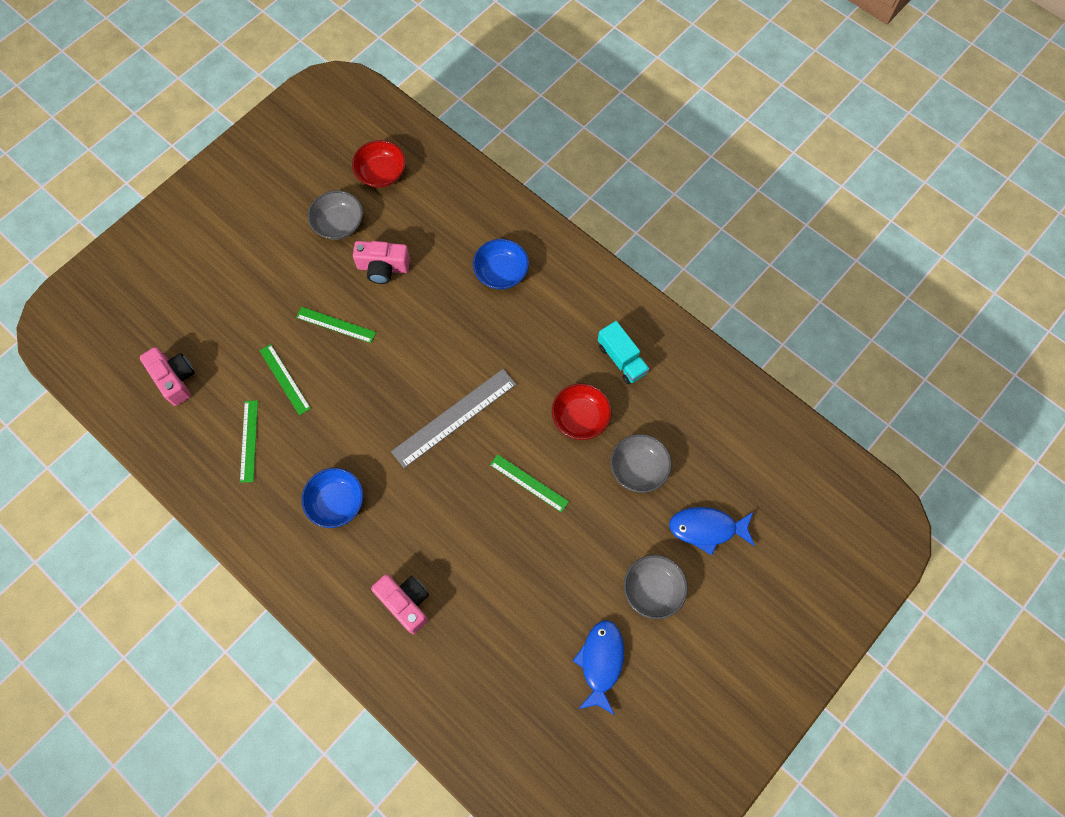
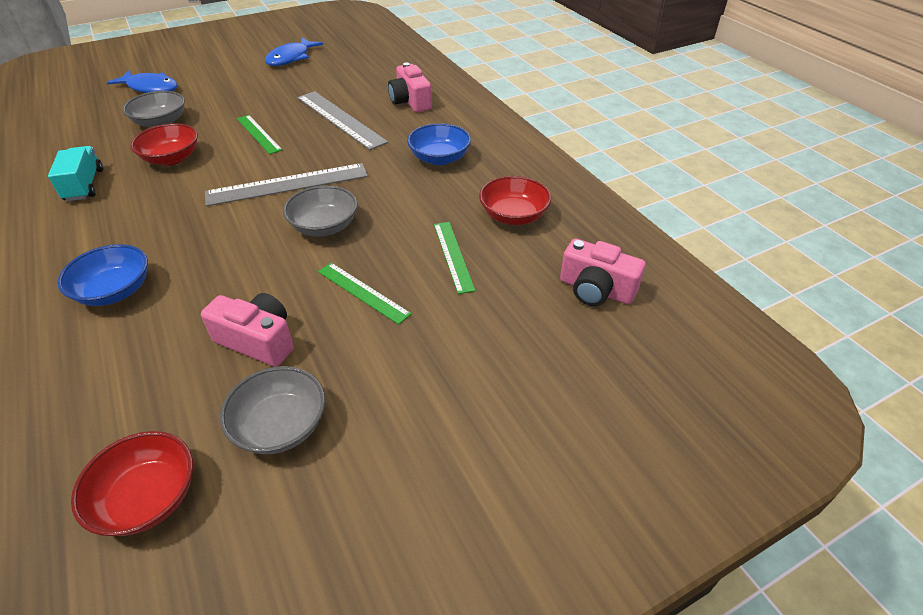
camera: 160 degrees left, 25 degrees down
pink camera [140,347,195,406] -> pink camera turned 45 degrees counterclockwise [560,239,646,306]
green ruler [240,400,258,483] -> red bowl [479,176,551,225]
grey bowl [624,555,688,619] -> grey bowl moved to [283,185,357,237]
none -> grey ruler [297,91,388,150]

